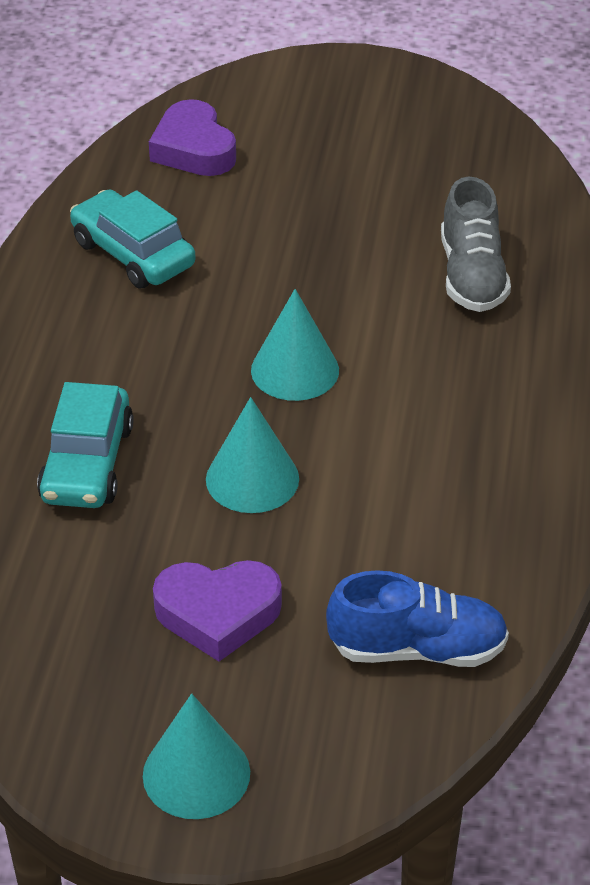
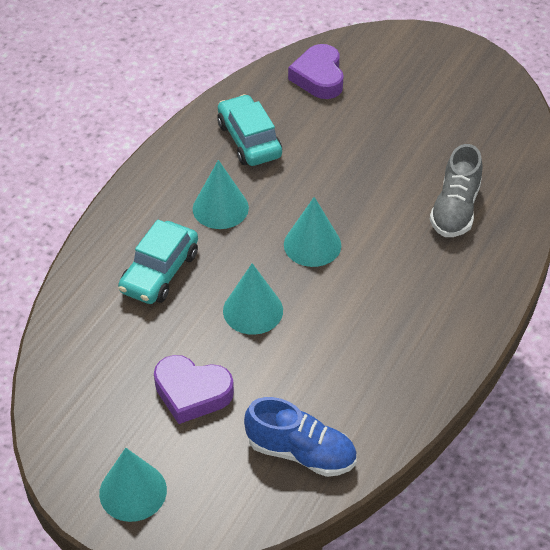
camera: 20 degrees right, 5 degrees up
none -> turquoise cone [193,160,249,229]

